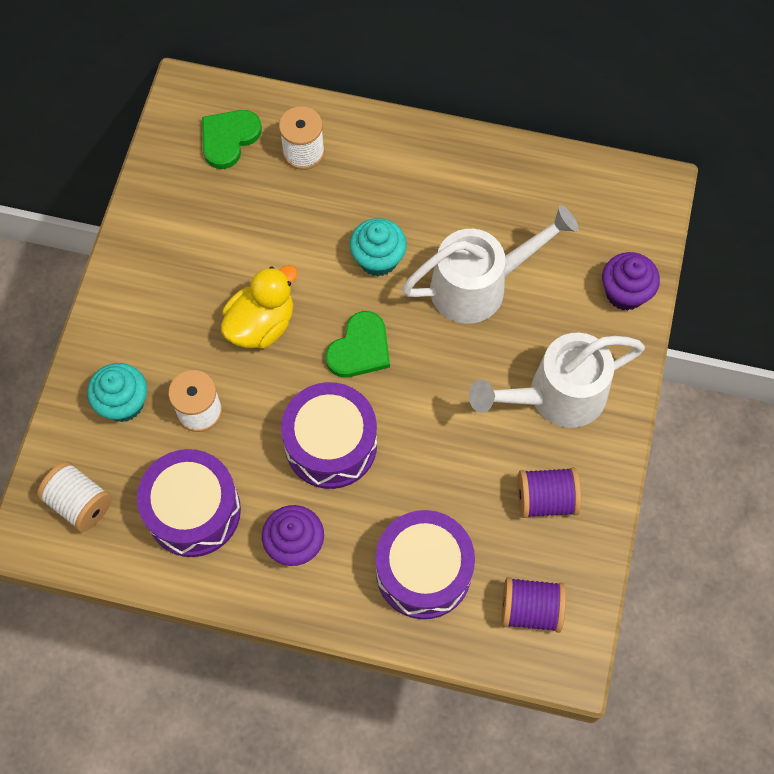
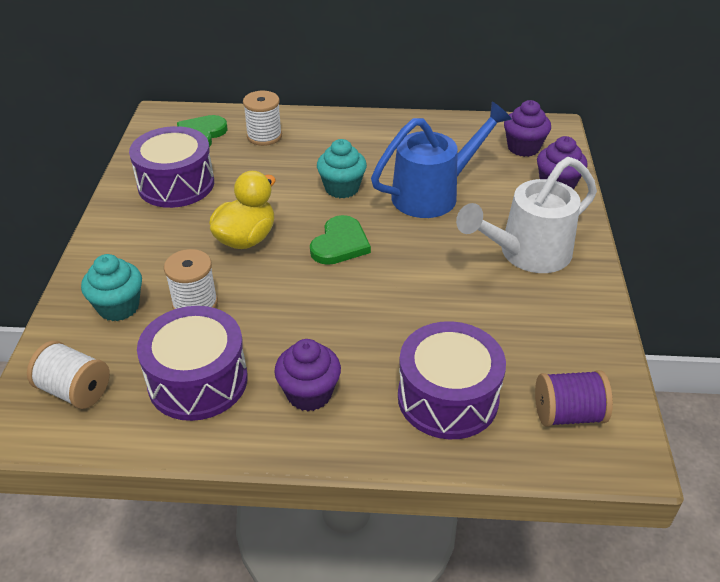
camera: 10 degrees left, 25 degrees down
purple drum [281,382,377,489] -> purple drum moved to [129,126,214,208]
white watering can [402,205,579,324] -> blue watering can [371,102,512,218]
purple spool [518,467,581,518] -> none
none -> purple cupcake [504,100,551,157]

